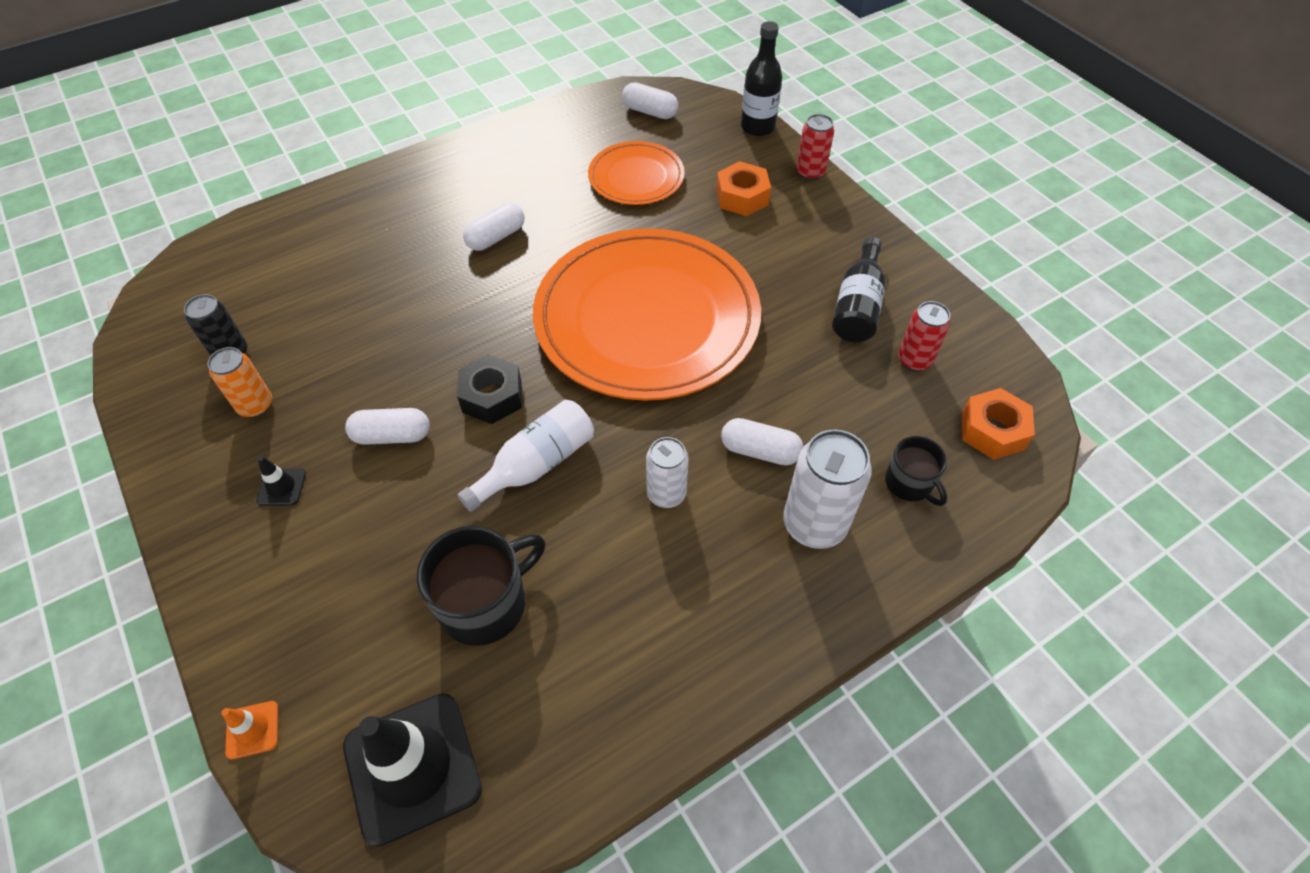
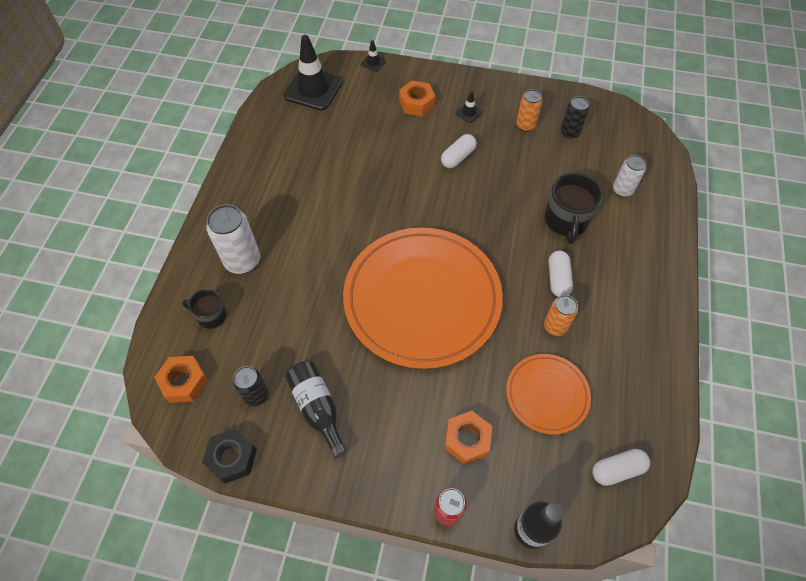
camera: 135 degrees right, 5 degrees up
orange traffic cone [222,701,278,760] -> black traffic cone [361,40,386,72]
black mug [417,526,546,646] -> black mug moved to [545,173,603,244]
black nut [457,354,522,424] -> black nut moved to [202,429,257,483]
white bottle [458,400,594,512] -> none
white can [646,437,689,508] -> white can moved to [613,155,646,197]
white capsule [721,418,803,466] -> none
red can [898,301,950,372] -> black can [233,366,269,407]
none -> orange nut [399,80,435,116]
none -> orange can [544,295,578,336]

